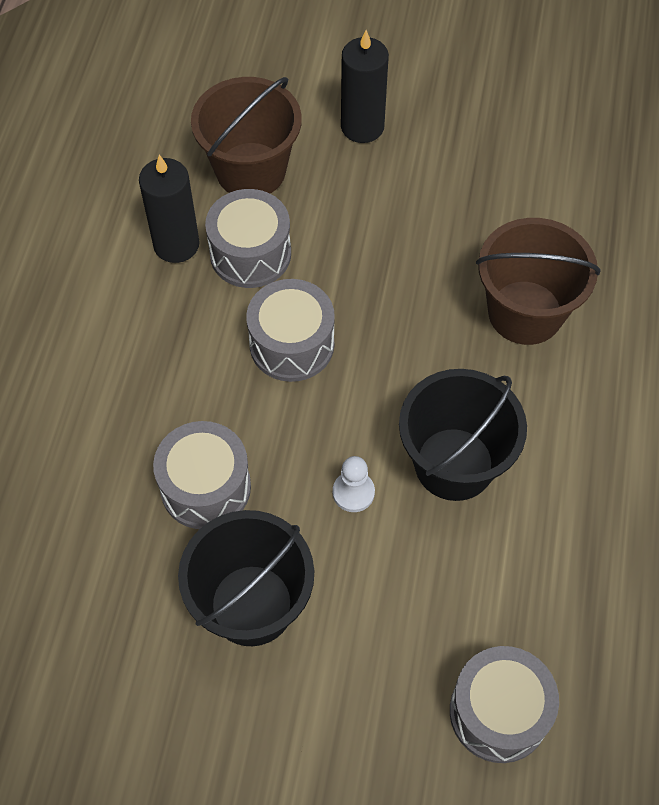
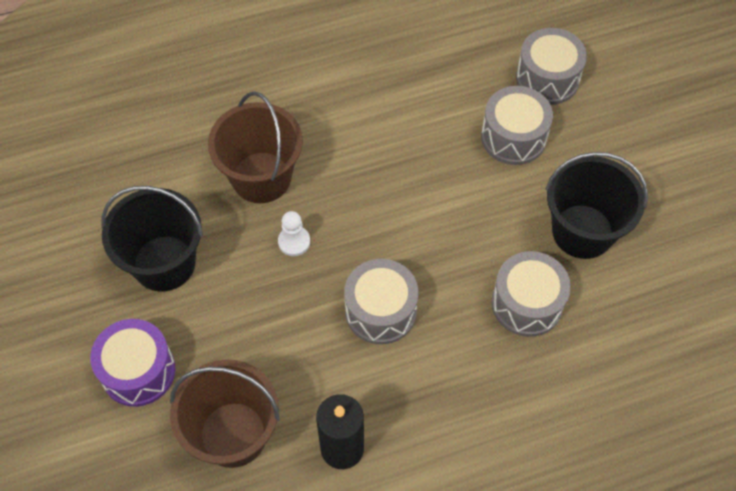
camera: 120 degrees left, 0 degrees up
grey drum [205,189,291,288] -> grey drum moved to [481,86,553,165]
white pawn [333,456,375,512] -> white pawn moved to [278,211,310,256]
black candle [341,30,389,143] -> purple drum [90,319,175,407]
black bucket [399,369,527,501] -> black bucket moved to [101,186,203,291]

